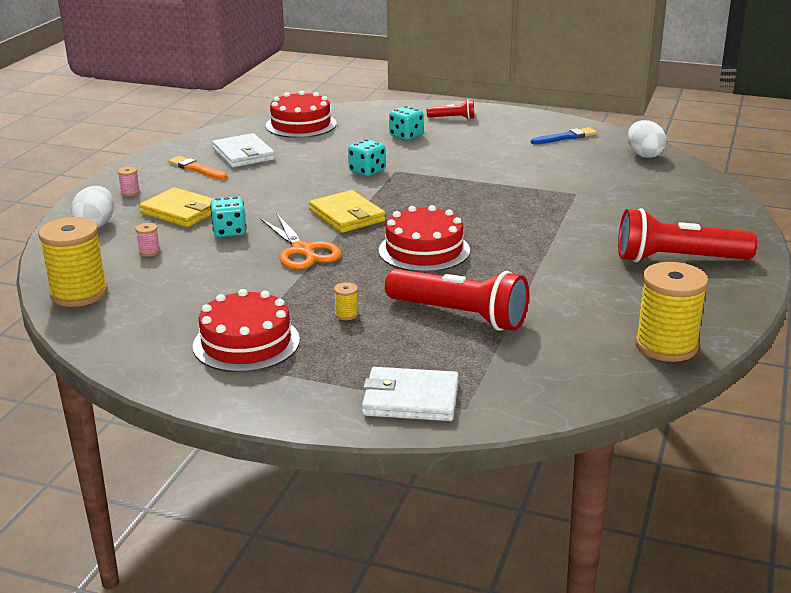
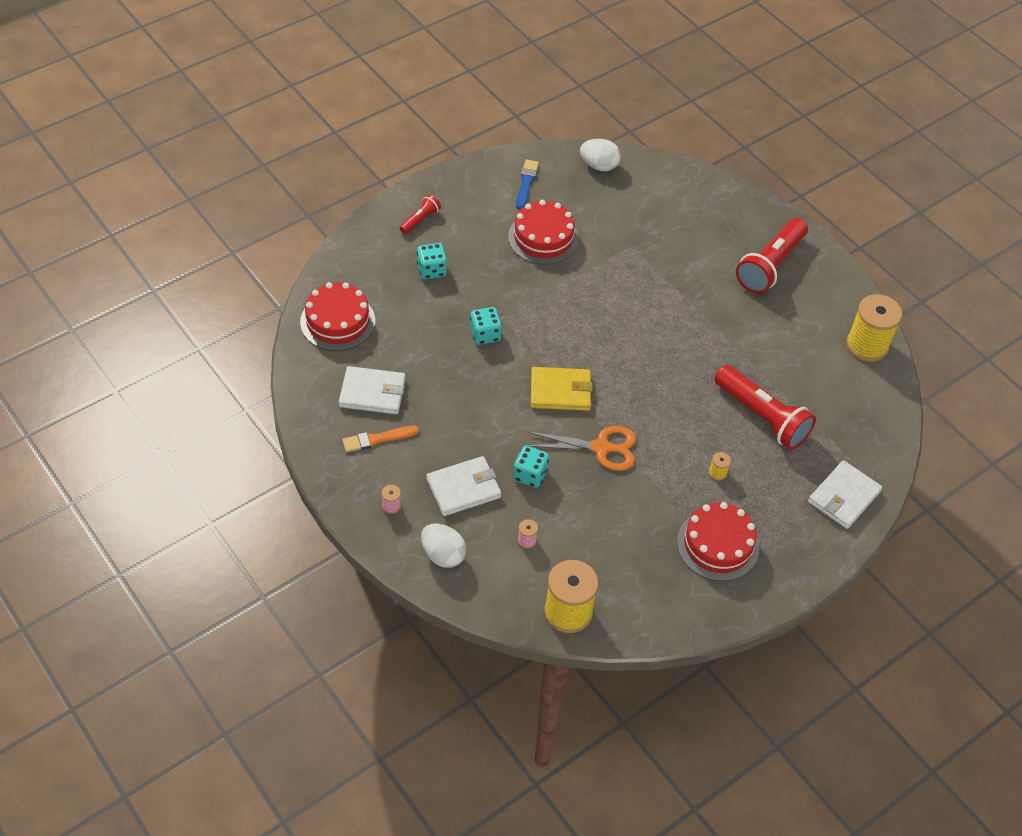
camera: 60 degrees left, 25 degrees up
yellow wallet [139,187,214,227] -> white wallet [426,456,502,516]
red cake [379,205,470,272] -> red cake moved to [508,200,579,265]
red flashlight [385,269,529,331] -> red flashlight turned 75 degrees clockwise [714,365,816,450]

